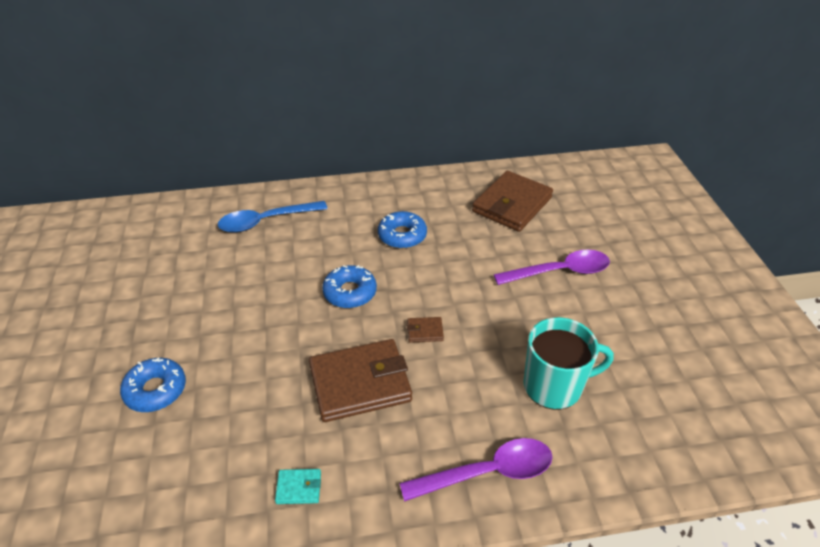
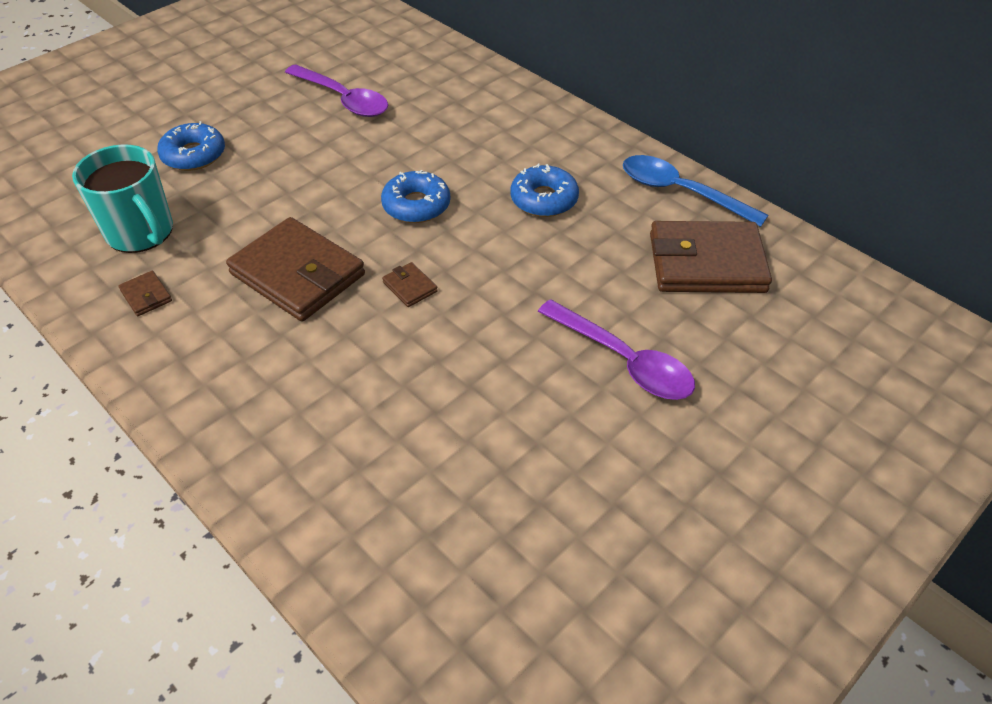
camera: 55 degrees right, 5 degrees up
blue spoon [218,201,328,233] -> blue spoon moved to [623,155,768,227]
turquoise wallet [275,469,321,504] -> brown wallet [118,271,172,316]
purple spoon [399,438,553,502] -> purple spoon moved to [285,64,388,117]
turquoise mug [524,317,614,410] -> turquoise mug moved to [72,144,173,253]

